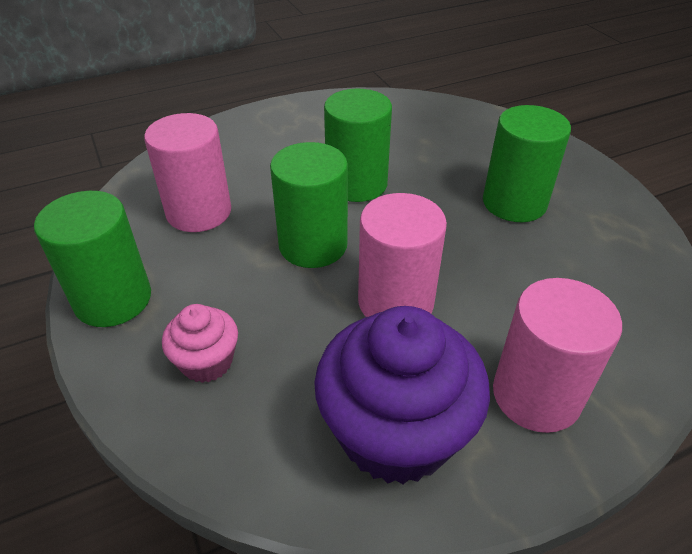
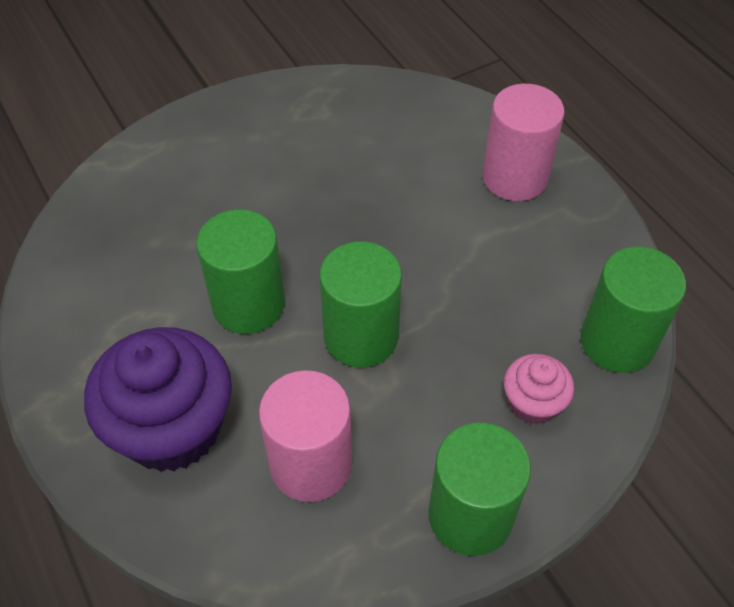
camera: 95 degrees left, 10 degrees up
purple cupcake [314,306,490,484] -> purple cupcake moved to [84,327,232,472]
pink cylinder [358,193,447,317] -> none
green cylinder [483,105,571,222] -> green cylinder moved to [580,247,686,373]

